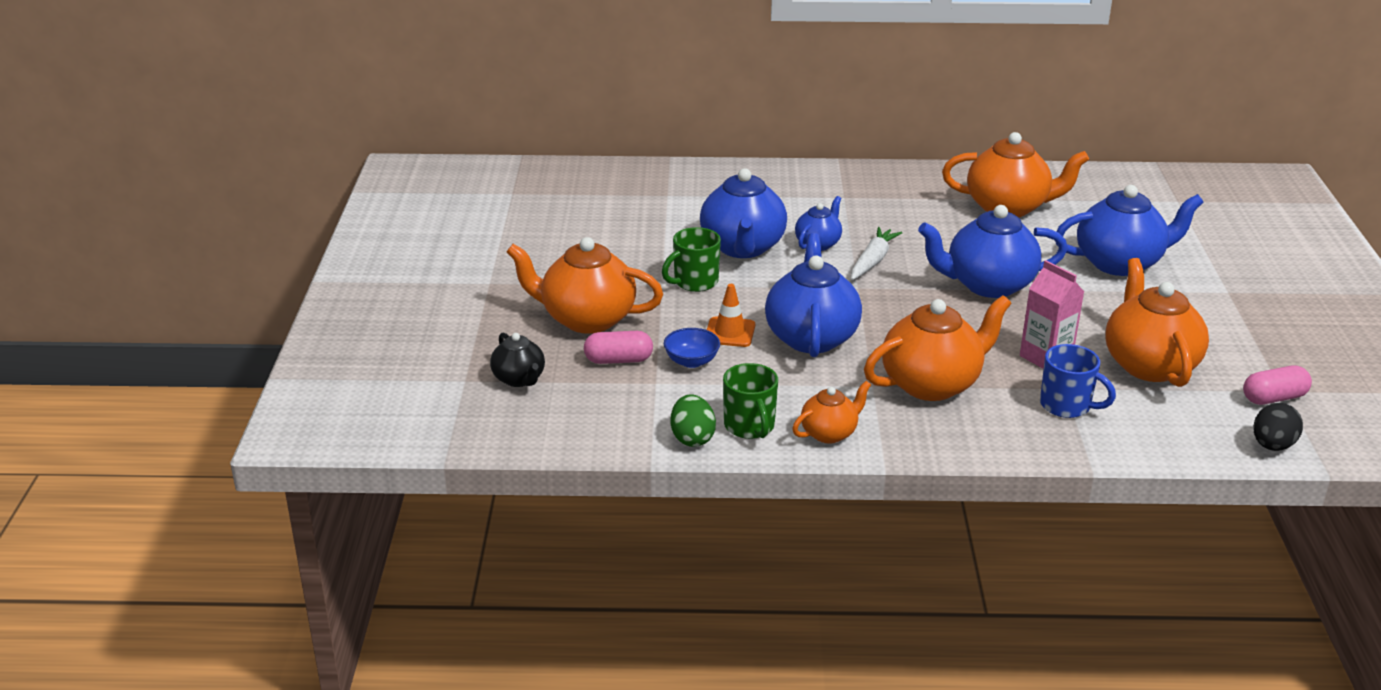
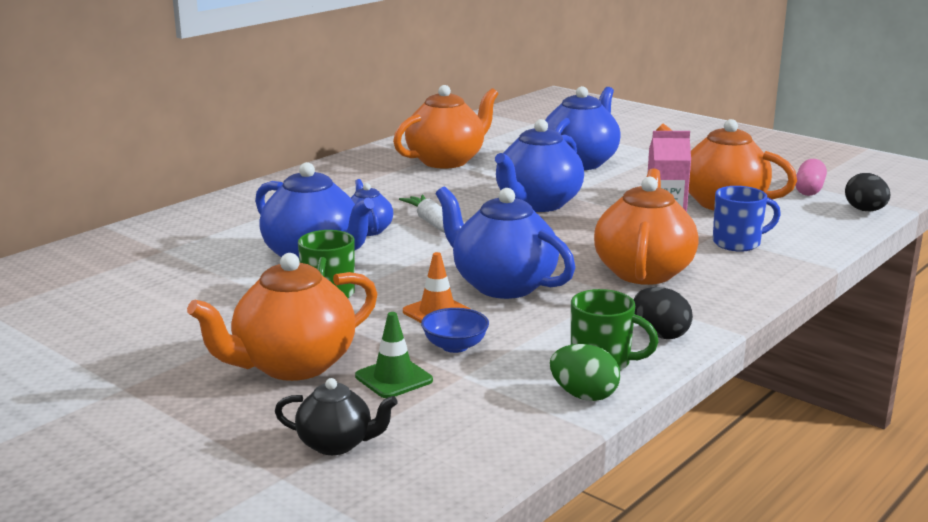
camera: 50 degrees left, 10 degrees down
pink capsule [584,331,653,364] -> green traffic cone [355,312,433,398]
orange teapot [792,381,871,443] -> black egg [634,287,693,339]

